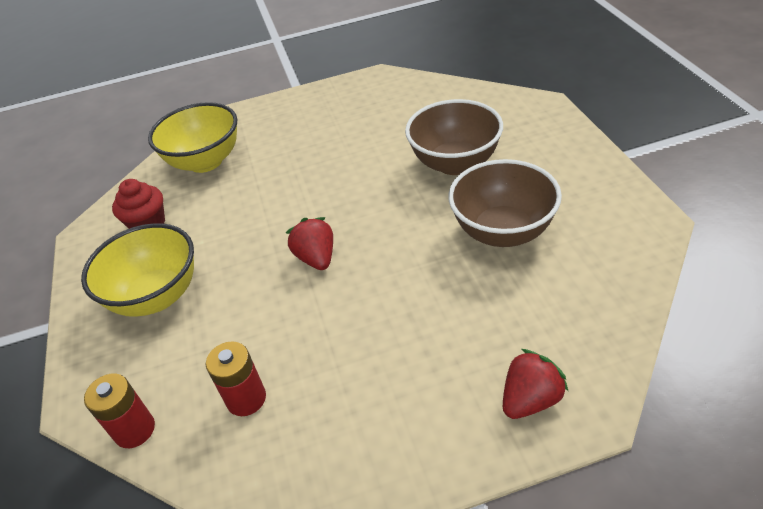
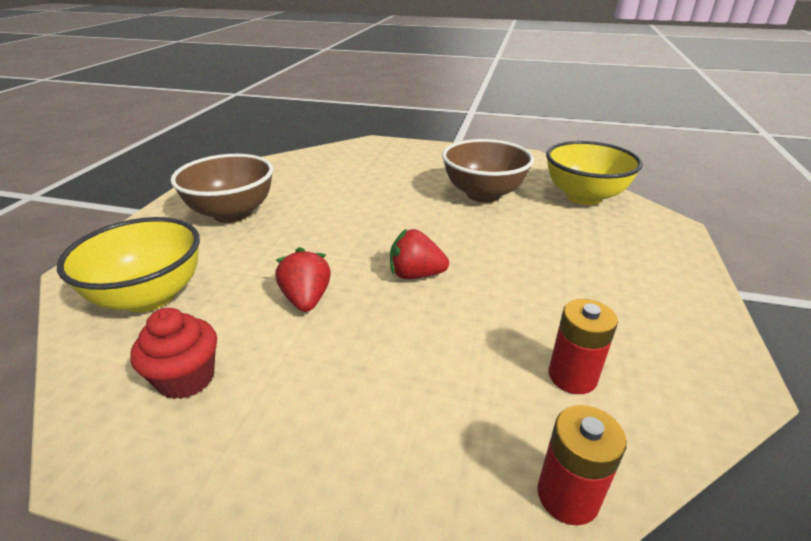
camera: 65 degrees left, 10 degrees down
yellow bowl [81,223,194,317] -> yellow bowl moved to [546,141,643,205]
brown bowl [405,99,503,175] -> brown bowl moved to [170,154,273,223]
red strawberry [503,349,569,419] -> red strawberry moved to [276,247,331,312]

